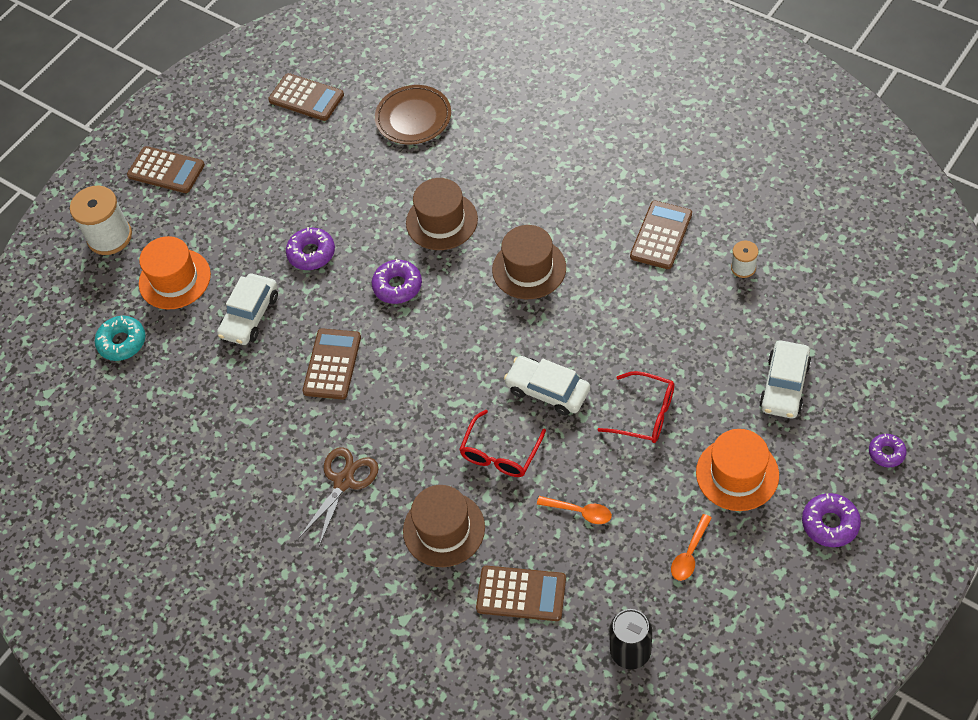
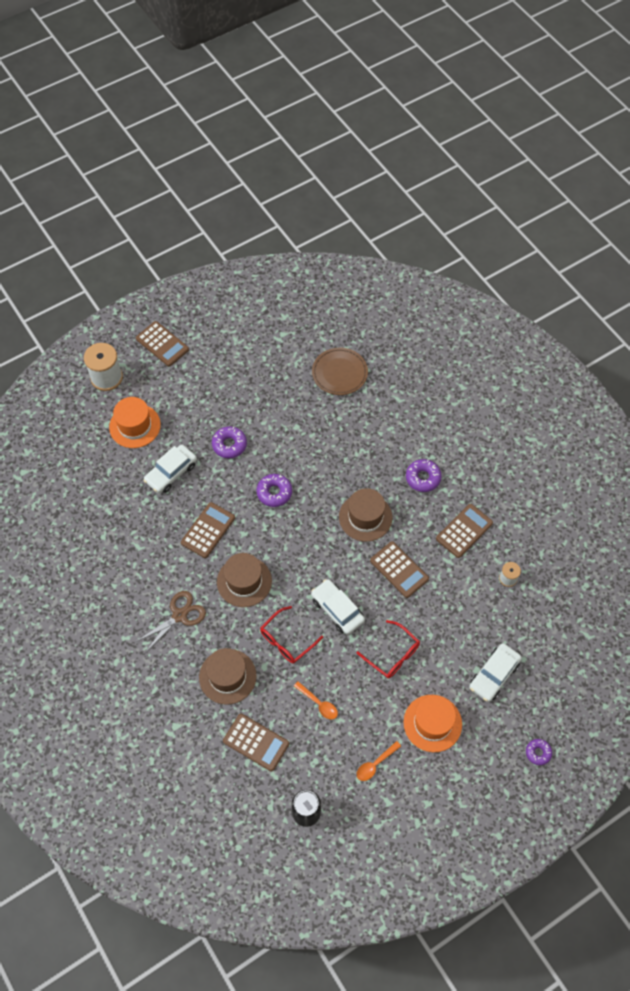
camera: 15 degrees right, 5 degrees up
turquoise donut [95,316,146,361] -> none
brown calculator [268,73,344,121] -> brown calculator moved to [370,541,429,598]
brown hat [406,178,478,250] -> brown hat moved to [217,553,272,607]
purple donut [802,493,861,547] -> purple donut moved to [406,459,442,492]

